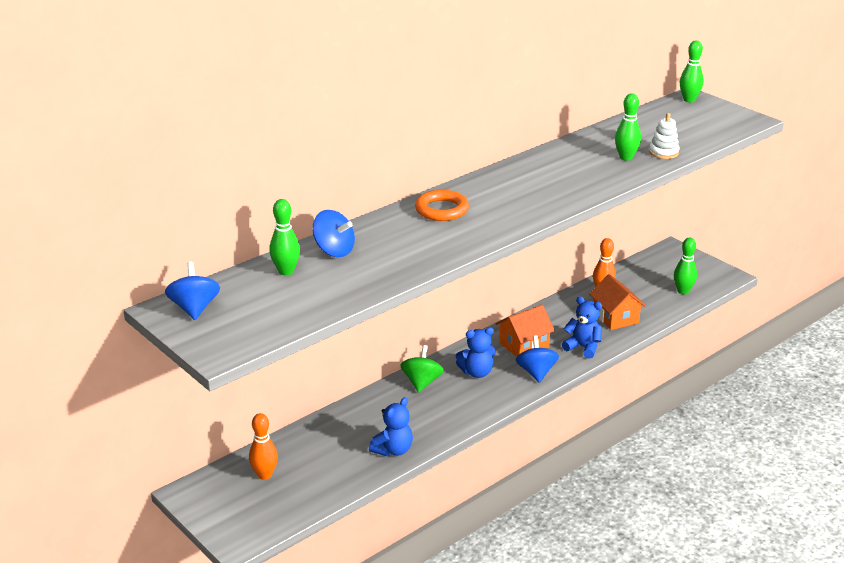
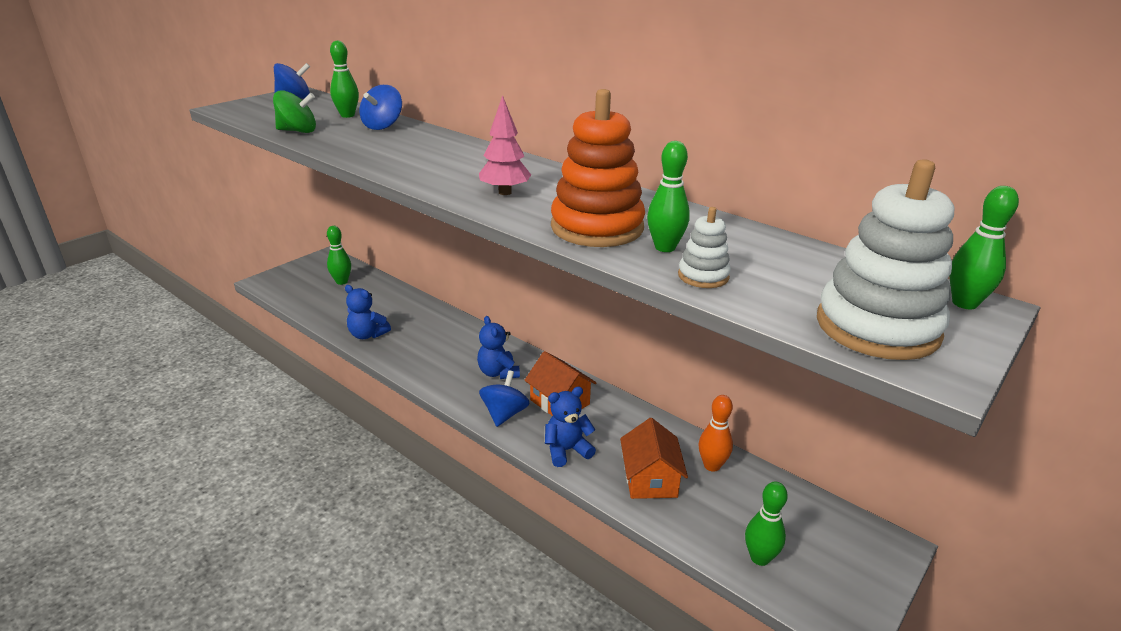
camera: 80 degrees right, 0 degrees up
orange bowling pin [249,413,278,480] -> green bowling pin [327,226,351,285]
green spinning top [400,345,444,393] -> green spinning top moved to [273,90,316,133]
orange ring [415,190,469,221] -> none
blue spinning top [516,336,559,383] -> blue spinning top turned 60 degrees counterclockwise [479,370,530,427]
blue teddy bear [562,296,602,359] -> blue teddy bear turned 135 degrees counterclockwise [545,387,596,467]
orange house [589,274,646,330] -> orange house turned 60 degrees counterclockwise [620,418,688,499]
none -> pink tree [479,95,531,195]
none -> orange stacking toy [551,89,645,247]
none -> white stacking toy [817,159,954,360]

